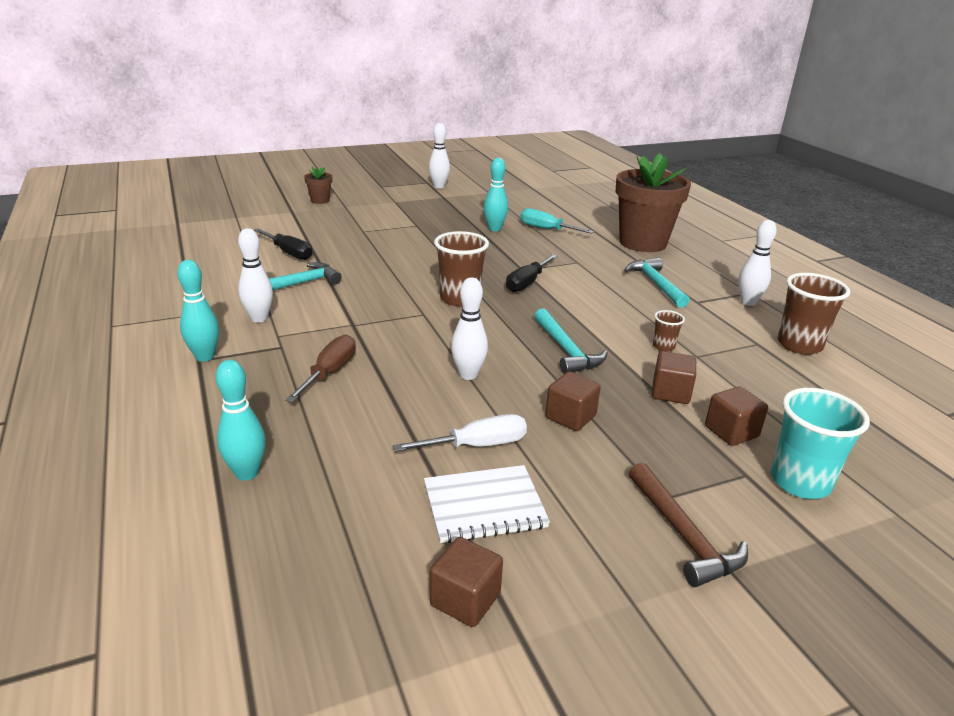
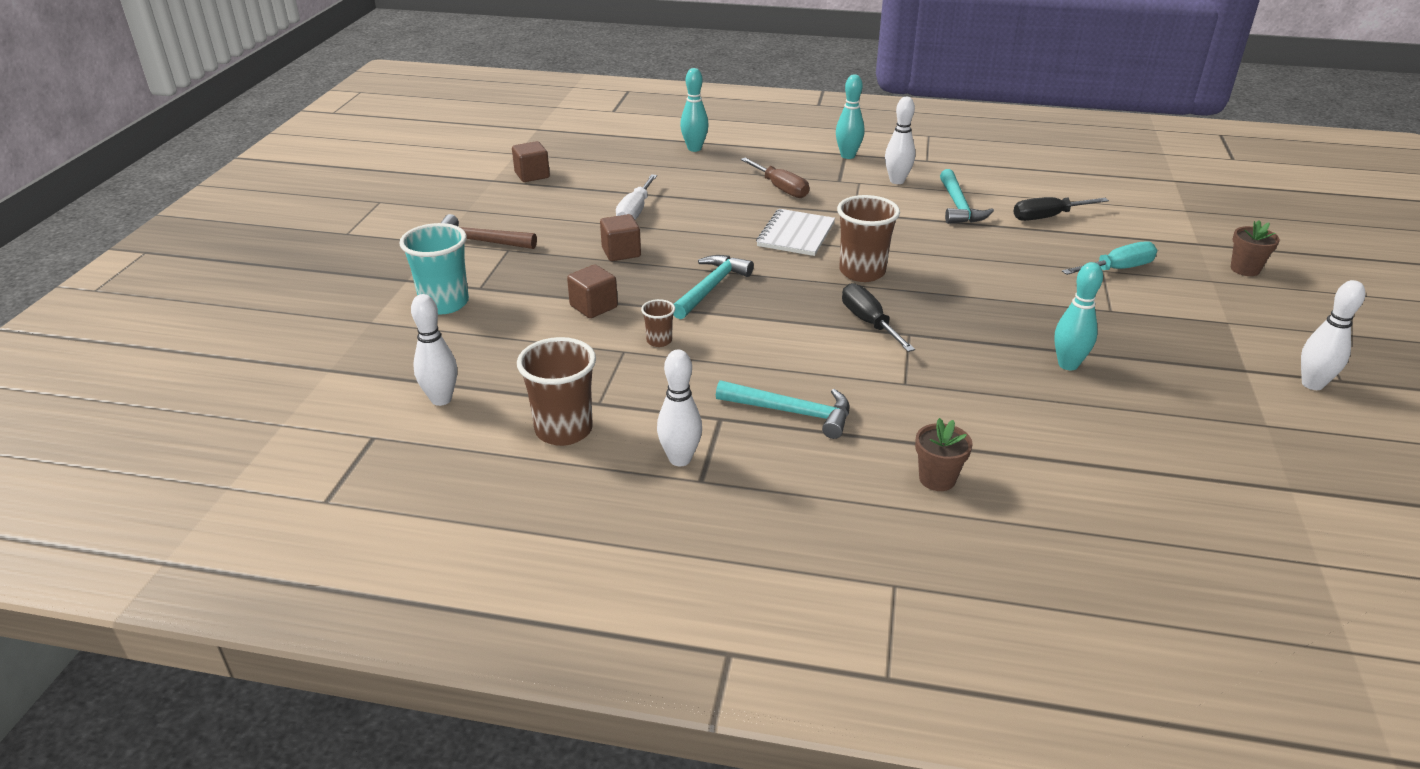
camera: 125 degrees right, 5 degrees up
white notebook [424,465,550,543] -> white notebook moved to [756,209,835,256]
white bowling pin [451,277,488,380] -> white bowling pin moved to [411,294,457,406]
turquoise screwdriver [520,208,594,234] -> turquoise screwdriver moved to [1062,241,1157,275]
turquoise hammer [534,308,608,374] -> turquoise hammer turned 105 degrees clockwise [673,255,754,319]
brown flower pot [616,153,691,252] -> brown flower pot [915,418,973,491], size x0.42
brown cube [705,386,768,446] -> none

